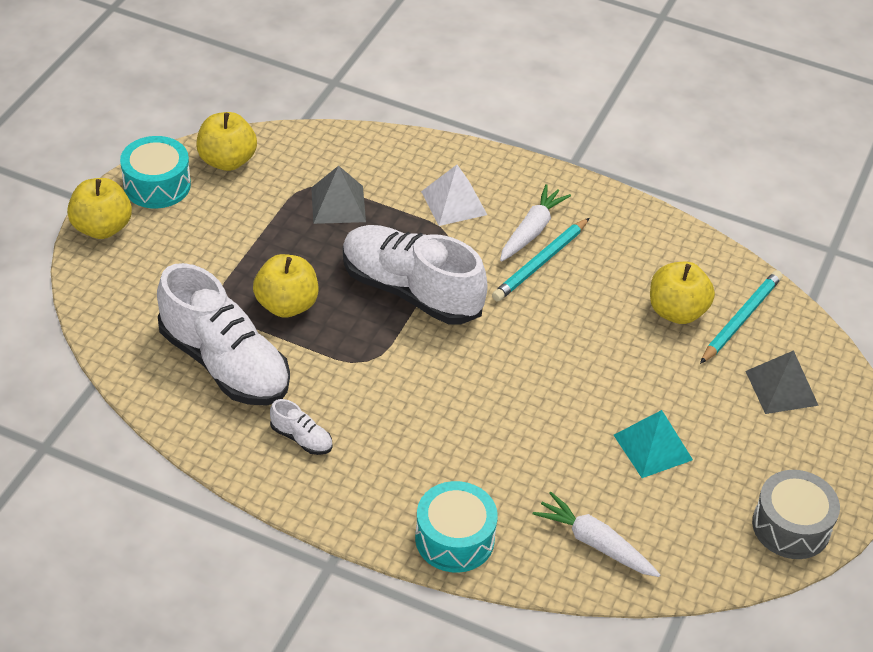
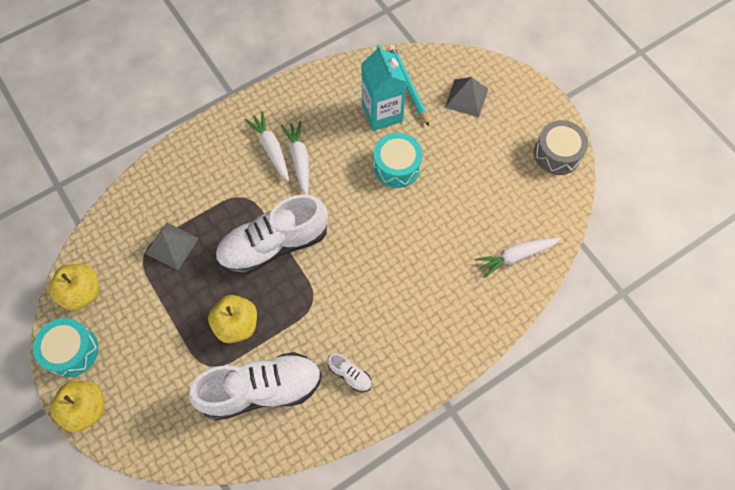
camera: 55 degrees left, 20 degrees up
white shoe [270,399,332,455] -> white shoe turned 60 degrees clockwise [327,353,372,392]
turquoise drum [415,481,498,573] -> turquoise drum moved to [373,133,423,188]
white pyramid [421,165,487,226] -> none
turquoise pencil [492,218,589,302] -> white carrot [281,121,309,195]
turquoise pyramid [614,410,693,478] -> none
yellow apple [650,262,715,324] -> turquoise carton [361,44,407,131]

